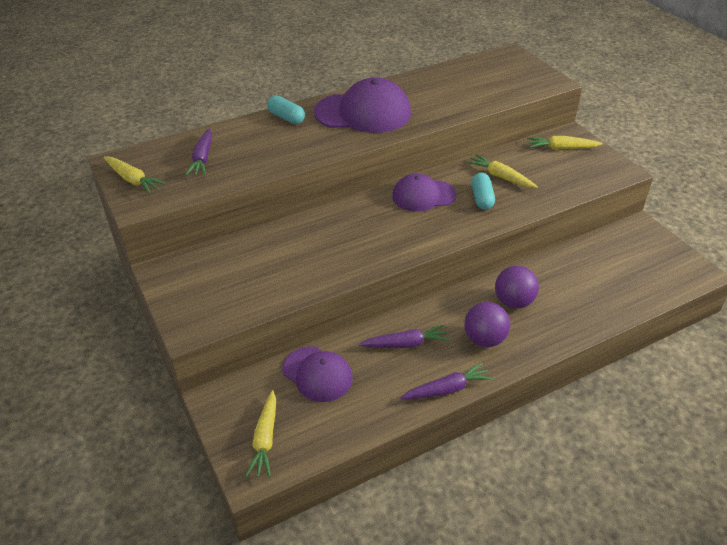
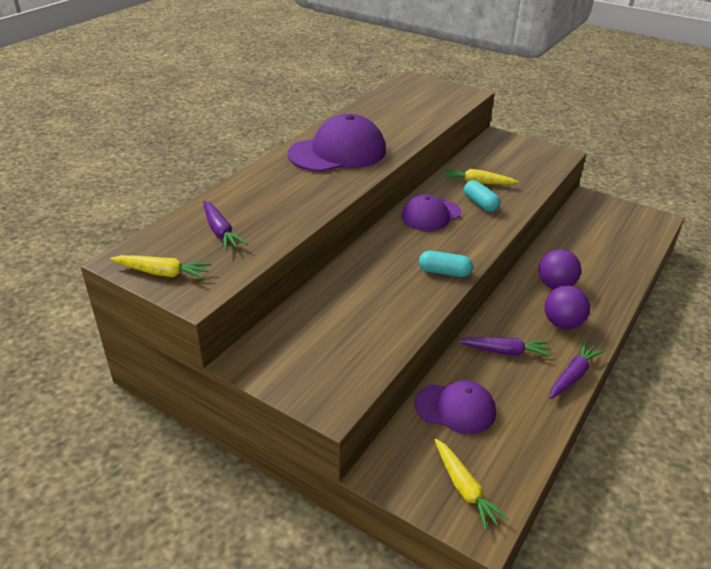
camera: 30 degrees left, 5 degrees down
turquoise capsule [267,96,305,124] -> turquoise capsule moved to [419,251,473,277]
purple carrot [359,325,450,348] -> purple carrot turned 45 degrees clockwise [458,337,552,357]
yellow carrot [527,136,603,150] -> none

